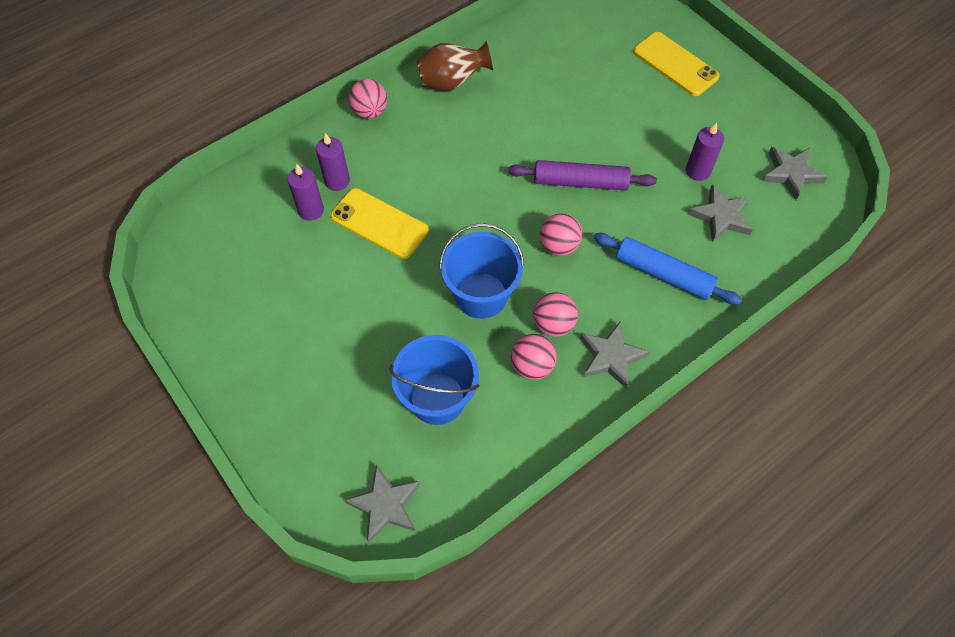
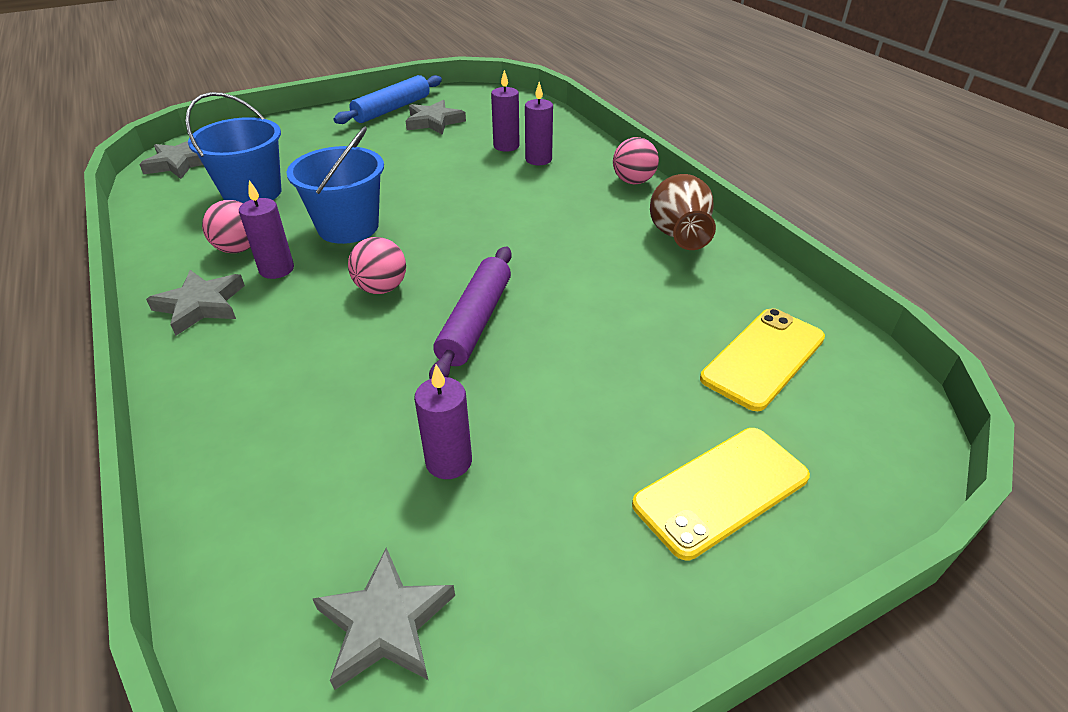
camera: 100 degrees right, 20 degrees down
yellow phone [330,188,429,259] -> yellow phone moved to [700,308,825,411]
pink ball [533,292,578,337] -> purple candle [239,180,294,279]
blue rolling pin [594,233,742,305] -> blue rolling pin moved to [333,75,442,124]
grey star [688,185,753,243] -> grey star moved to [406,100,466,135]

